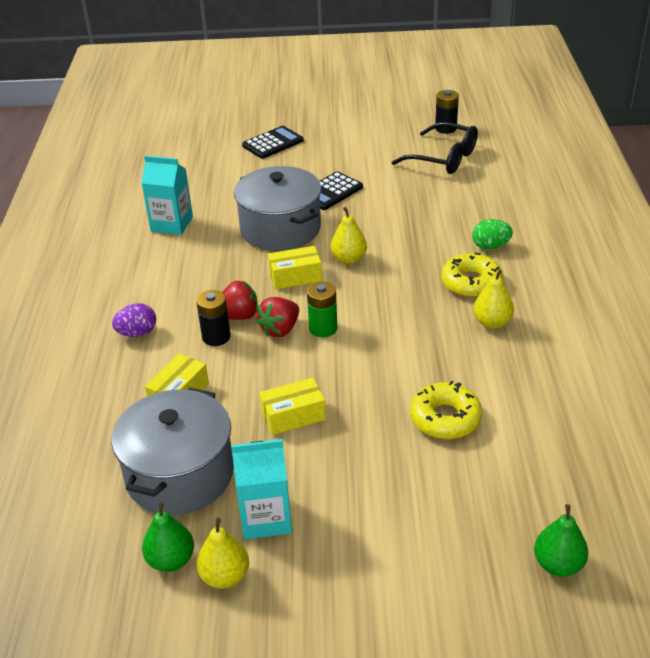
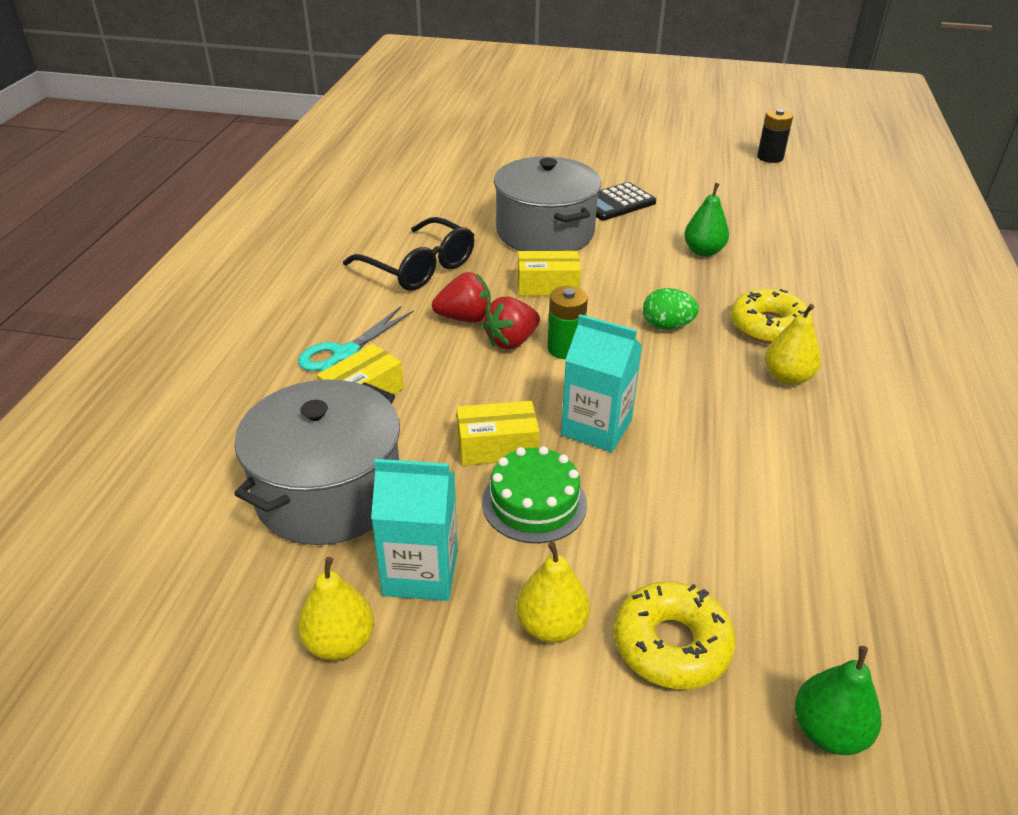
camera: 10 degrees right, 0 degrees up
purple egg [112,303,156,337] -> none
turquoise carton [141,155,193,235] -> turquoise carton moved to [561,314,642,452]
green pear [142,501,194,572] -> green pear moved to [684,183,729,257]
black battery [196,290,231,346] -> none
black calculator [242,126,304,159] -> none
yellow pear [331,207,367,264] -> yellow pear moved to [516,542,590,643]
black glasses [391,122,478,174] -> black glasses moved to [343,217,474,290]
yellow donut [410,381,482,439] -> yellow donut moved to [614,582,735,689]
green egg [472,219,513,250] -> green egg moved to [643,288,699,330]
none -> turquoise scissors [298,306,414,372]
none -> green cake [482,446,587,543]

